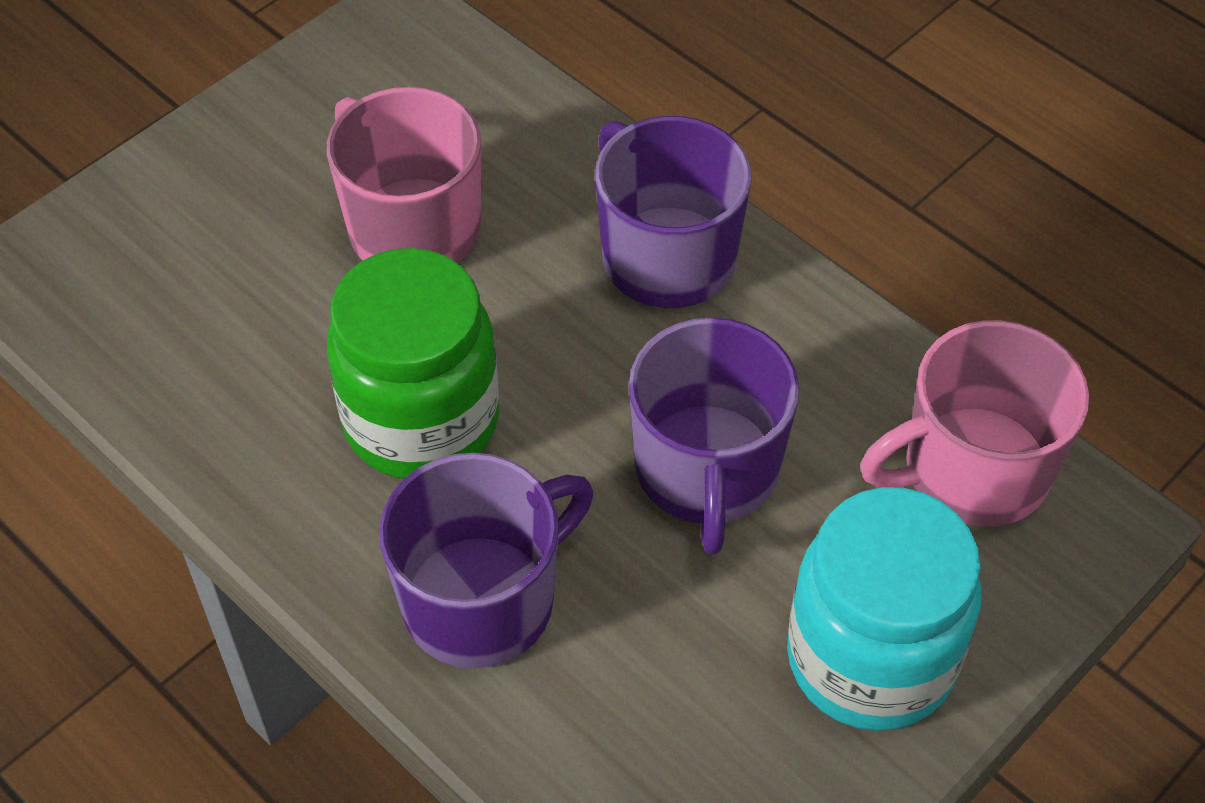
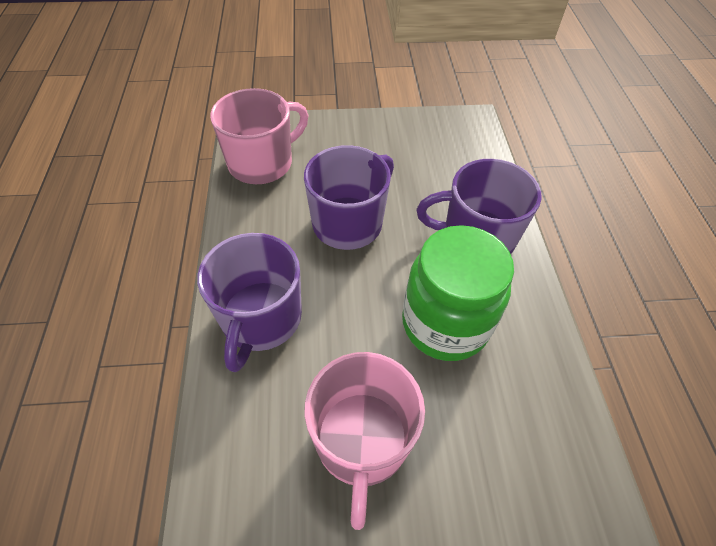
camera: 140 degrees left, 0 degrees up
turquoise jar [787,487,982,731] -> none
pink mug [860,320,1089,527] -> pink mug turned 60 degrees counterclockwise [210,88,308,184]

